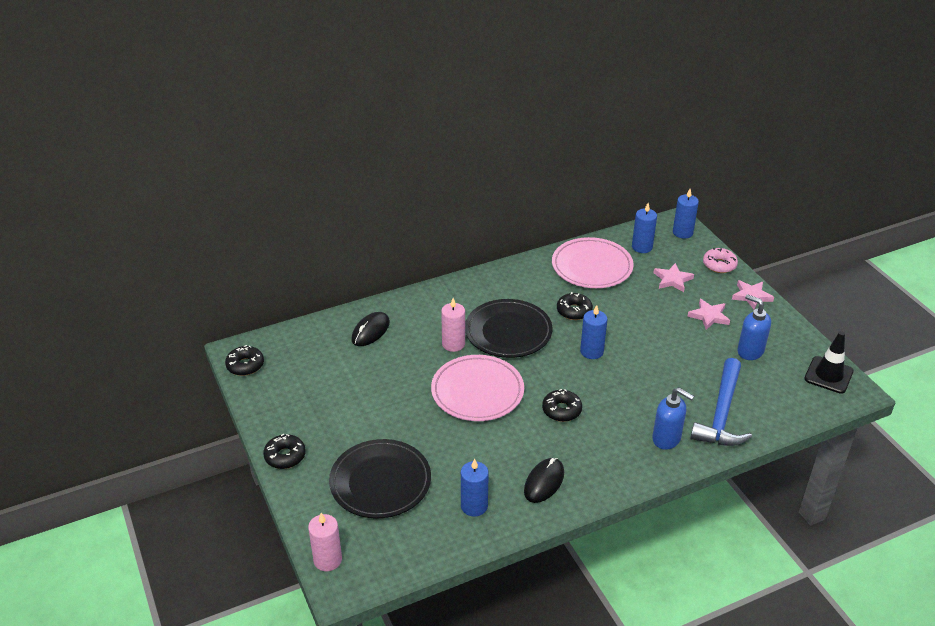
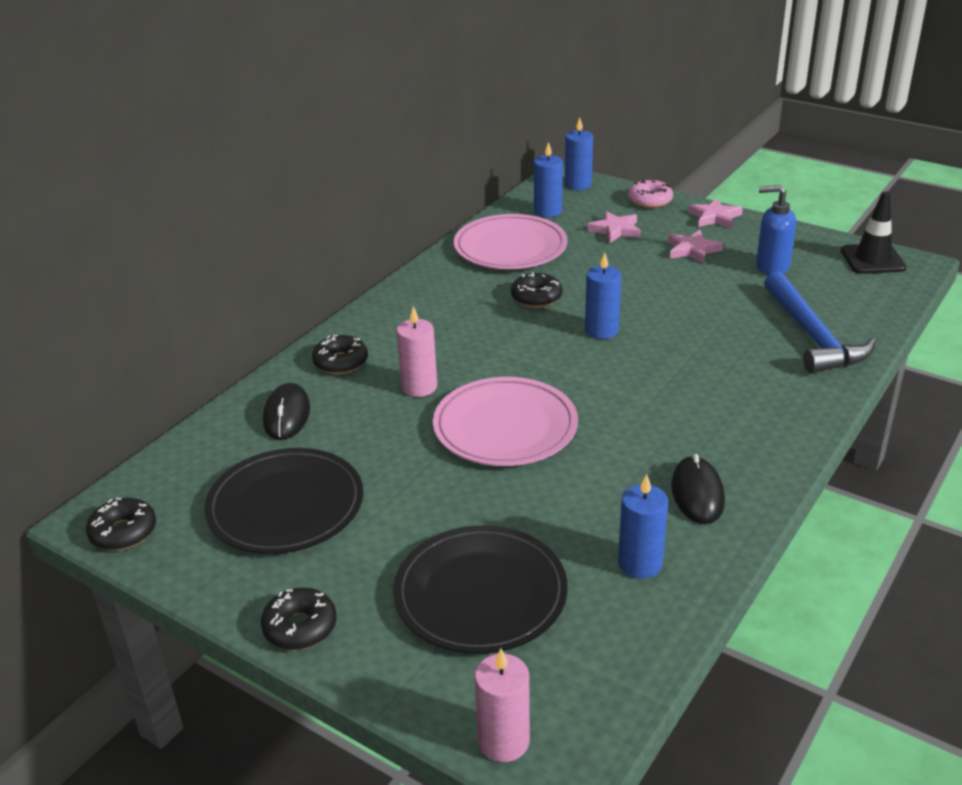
camera: 30 degrees left, 5 degrees down
black plate [465,299,553,358] -> black plate moved to [204,448,363,554]
black donut [542,389,582,422] -> black donut moved to [312,335,368,374]
blue soap dispenser [652,387,694,450] -> none

